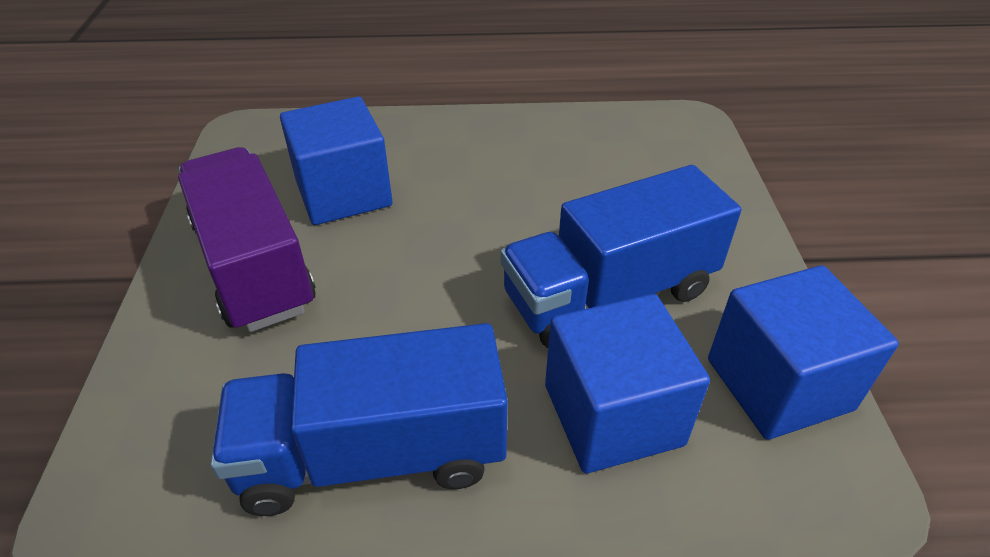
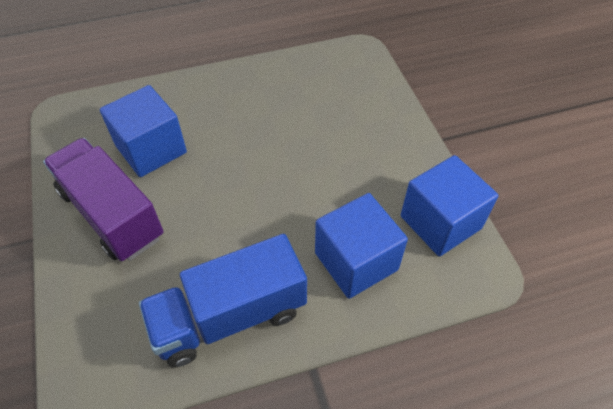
camera: 15 degrees left, 10 degrees up
blue truck [500,165,741,348] -> none

